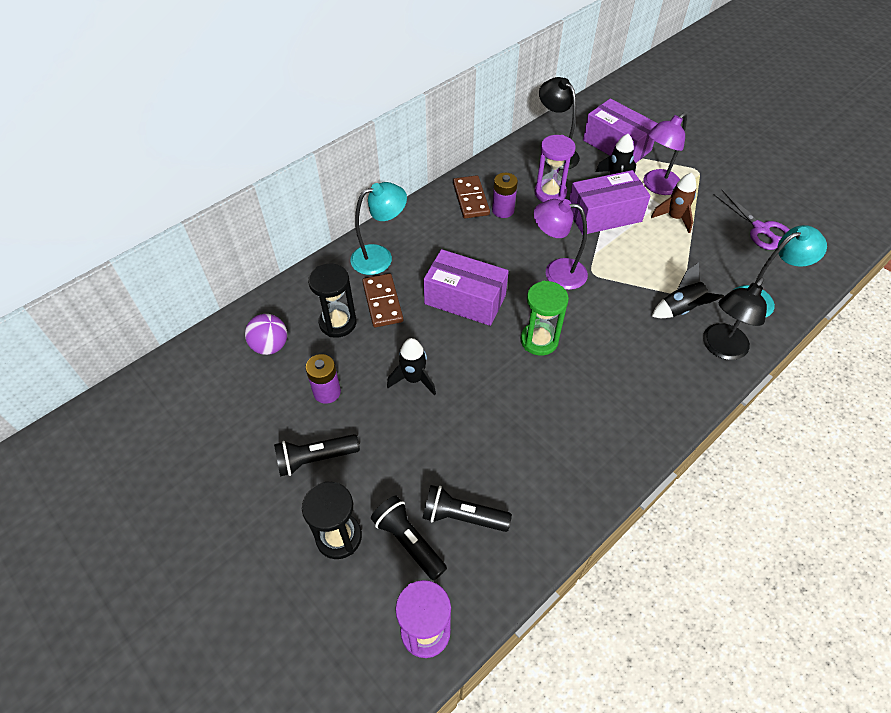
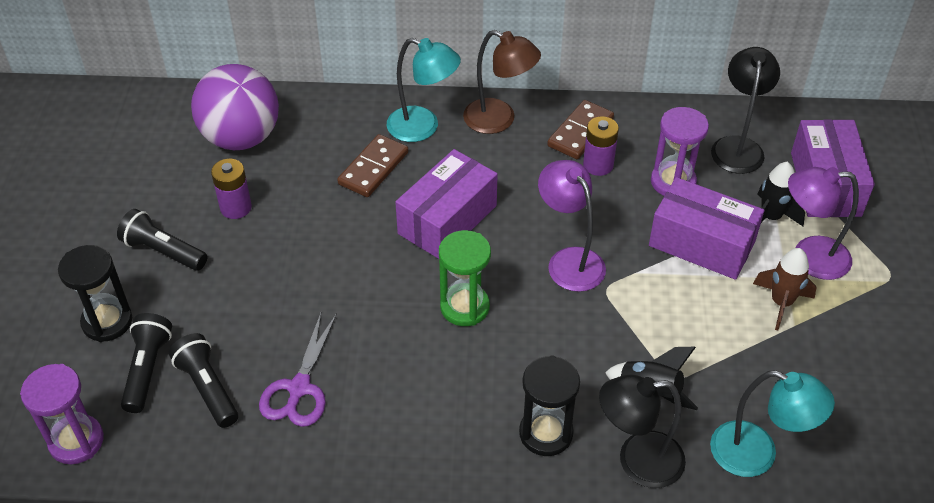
camera: 45 degrees right, 5 degrees down
purple ball [245,314,287,355] -> purple ball [191,64,279,150], size x1.82
black hourglass [308,264,356,338] -> black hourglass moved to [519,355,580,456]
black rocket [387,338,436,395] -> none
purple box [423,249,509,326] -> purple box turned 60 degrees clockwise [395,149,498,259]
purple scissors [713,190,789,250] -> purple scissors moved to [259,311,337,427]
none -> brown lamp [463,30,541,134]

